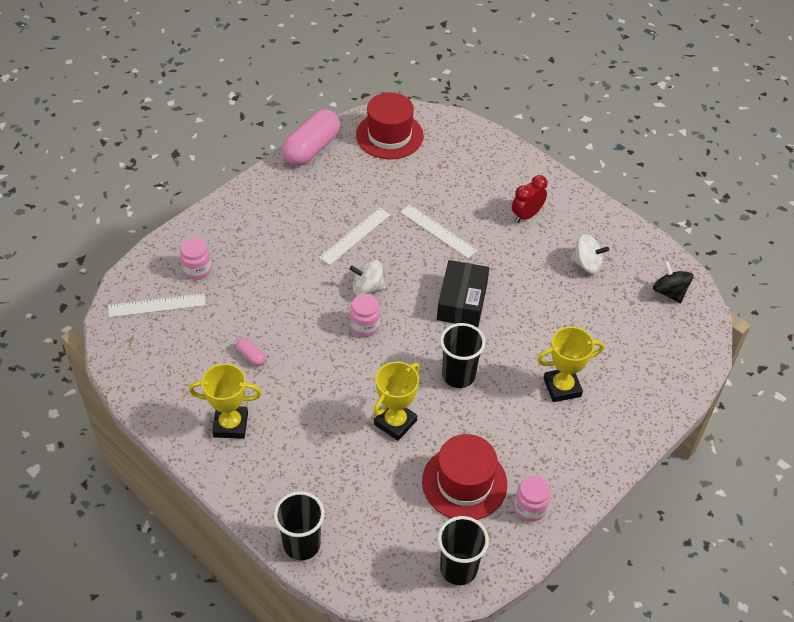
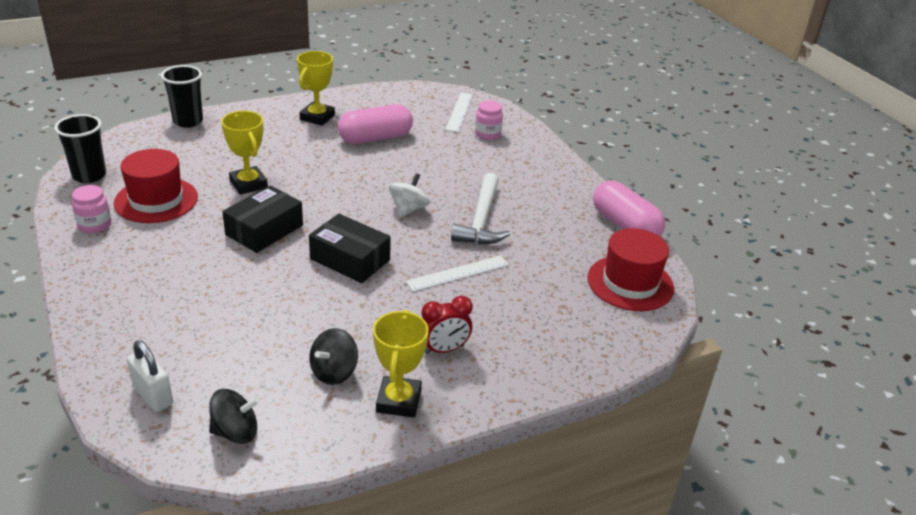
camera: 110 degrees right, 15 degrees down
pink capsule [236,338,266,366] -> pink capsule [338,104,413,144], size x2.34
white ruler [319,208,390,265] -> white hammer [451,173,510,244]
pink jar [350,294,380,337] -> none
black cup [440,323,485,388] -> black box [222,185,303,253]
red clock [512,175,548,223] -> red clock turned 90 degrees clockwise [421,296,473,354]
yellow trophy [537,327,604,402] -> yellow trophy moved to [373,310,429,418]
white spinning top [571,234,609,274] -> black spinning top [309,328,358,385]
none -> white padlock [127,340,173,412]

